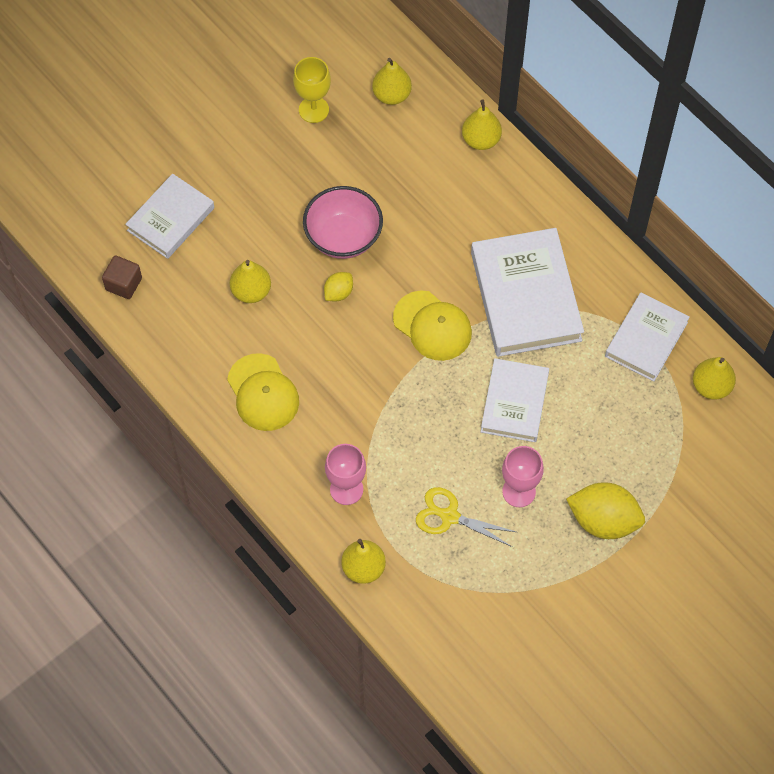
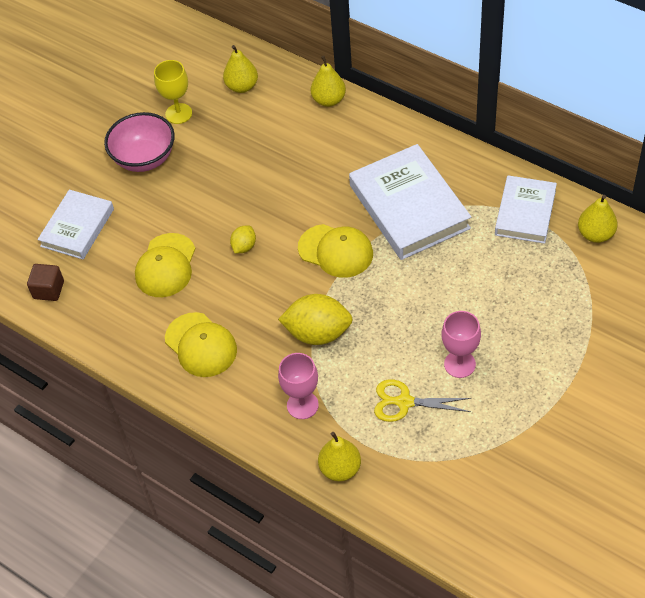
camera: 10 degrees left, 10 degrees down
yellow pear [230,260,271,303] -> yellow cap [135,233,195,297]
pink bowl [303,186,383,259] -> pink bowl moved to [104,112,175,172]
white book [481,358,549,442] -> none
yellow lemon [566,482,645,539] -> yellow lemon moved to [278,294,353,345]

